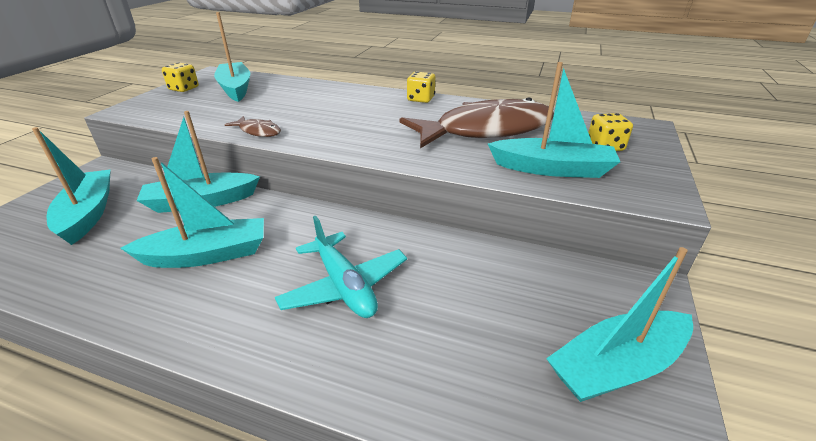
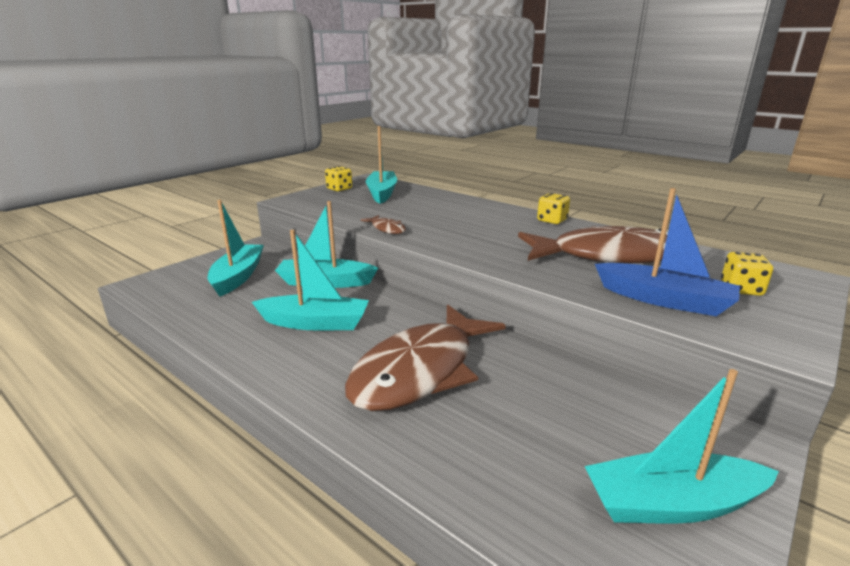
camera: 20 degrees right, 10 degrees down
turquoise plane [275,216,407,318] -> brown fish [345,305,506,411]
turquoise boat [488,62,620,178] -> blue boat [595,188,740,316]

